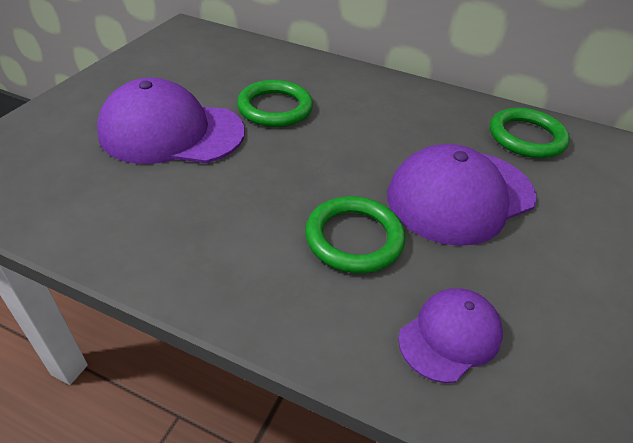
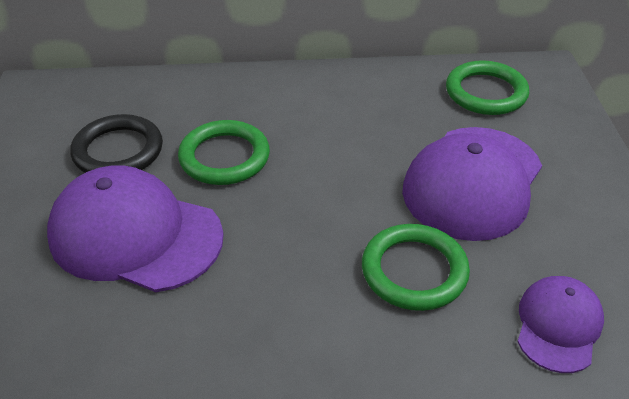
camera: 25 degrees left, 0 degrees up
purple cap [97,78,245,164] -> purple cap turned 45 degrees clockwise [47,165,224,292]
none -> black ring [70,114,163,173]

